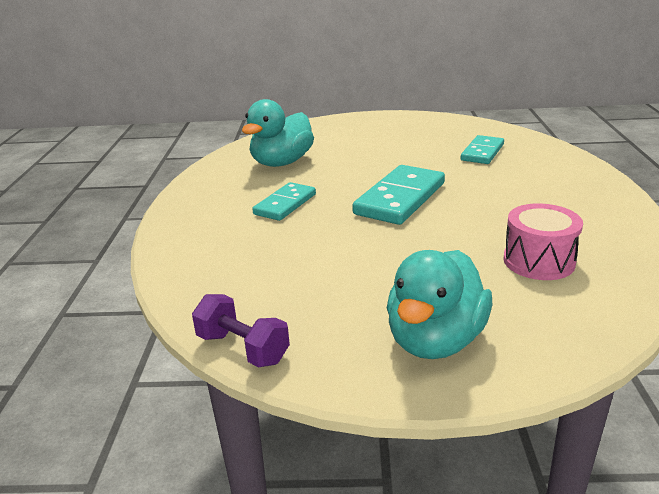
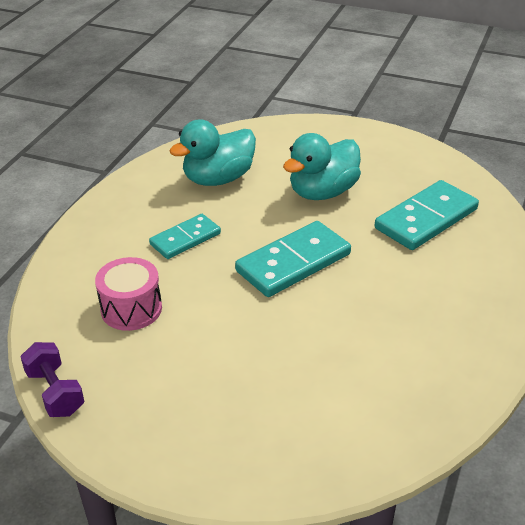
camera: 20 degrees right, 10 degrees up
turquoise duck [387,250,492,359] -> turquoise duck moved to [283,133,361,200]
turquoise domino [460,135,504,164] -> turquoise domino [375,180,479,250], size x1.58
pink drum [503,203,583,280] -> pink drum moved to [95,257,162,331]

